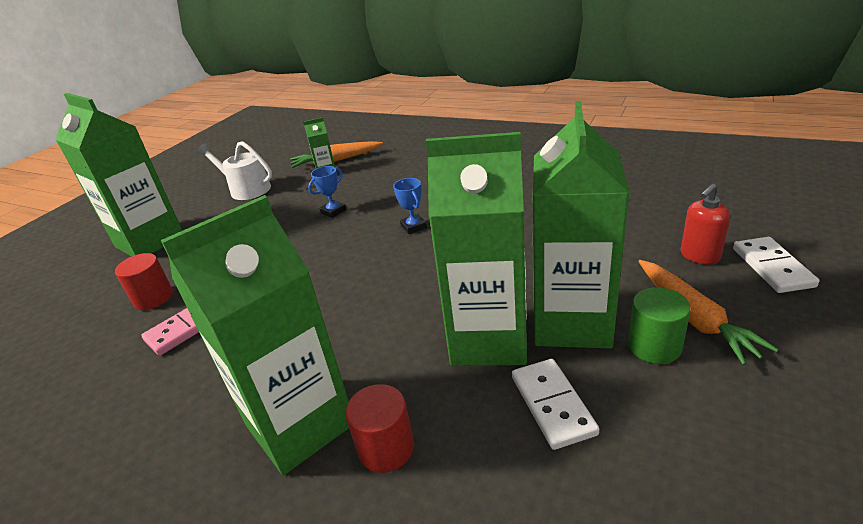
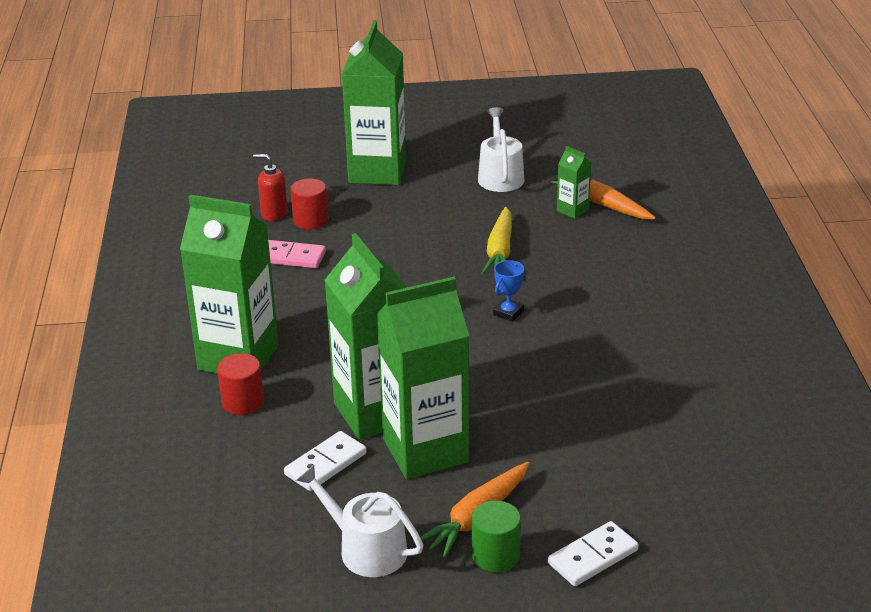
camera: 55 degrees right, 0 degrees up
blue trophy [308,166,346,218] -> yellow carrot [481,207,512,275]
green cylinder [628,287,691,364] -> green cylinder moved to [472,501,521,572]
red soap dispenser [680,184,730,265] -> red soap dispenser moved to [253,154,288,221]
none -> white watering can [296,465,423,577]

